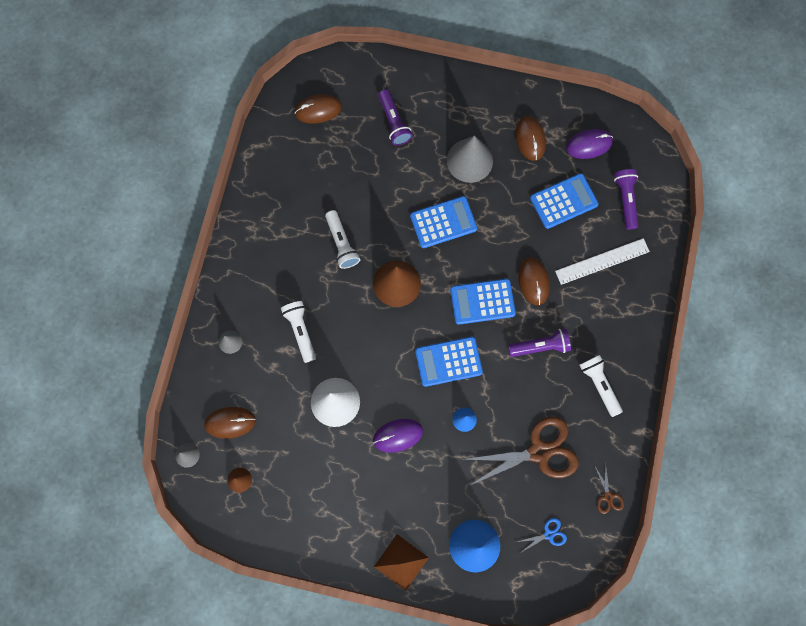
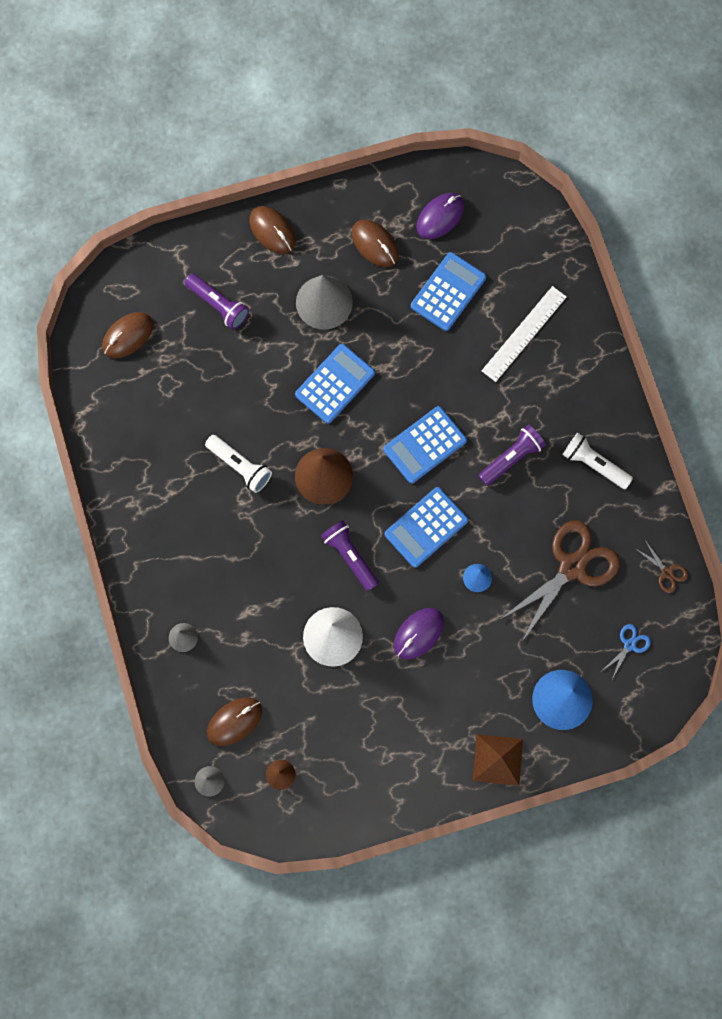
camera: 30 degrees left, 0 degrees up
white flashlight [281,301,316,363] -> none
brown mouse [518,258,550,305] -> brown mouse moved to [249,206,295,254]
purple flashlight [614,169,638,230] -> purple flashlight moved to [321,520,379,591]

